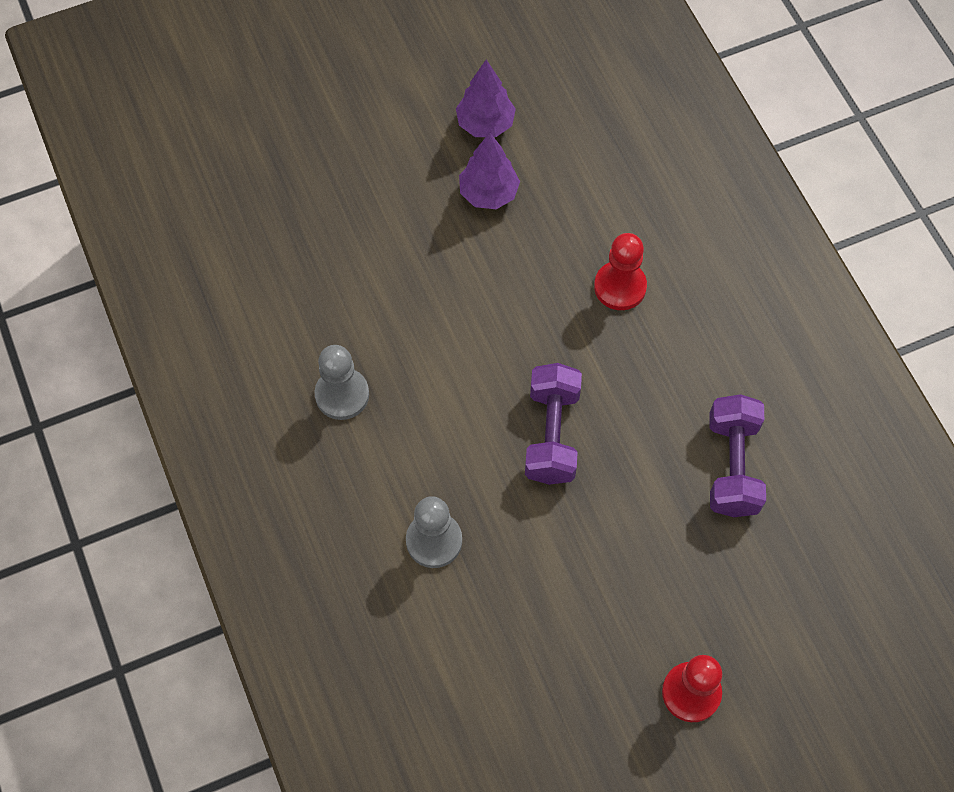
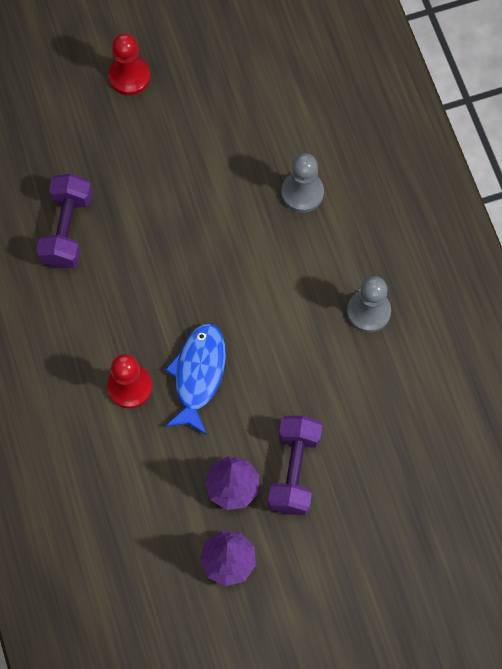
camera: 175 degrees left, 5 degrees up
purple dumbbell [525,363,582,485] -> purple dumbbell moved to [268,416,322,515]
none -> blue fish [165,323,226,435]

